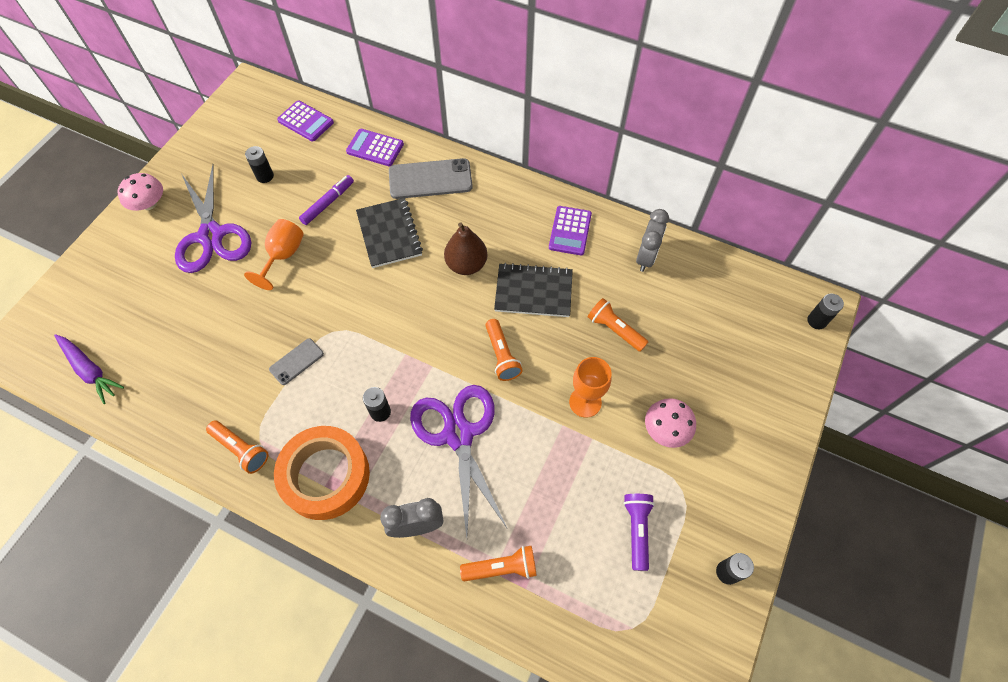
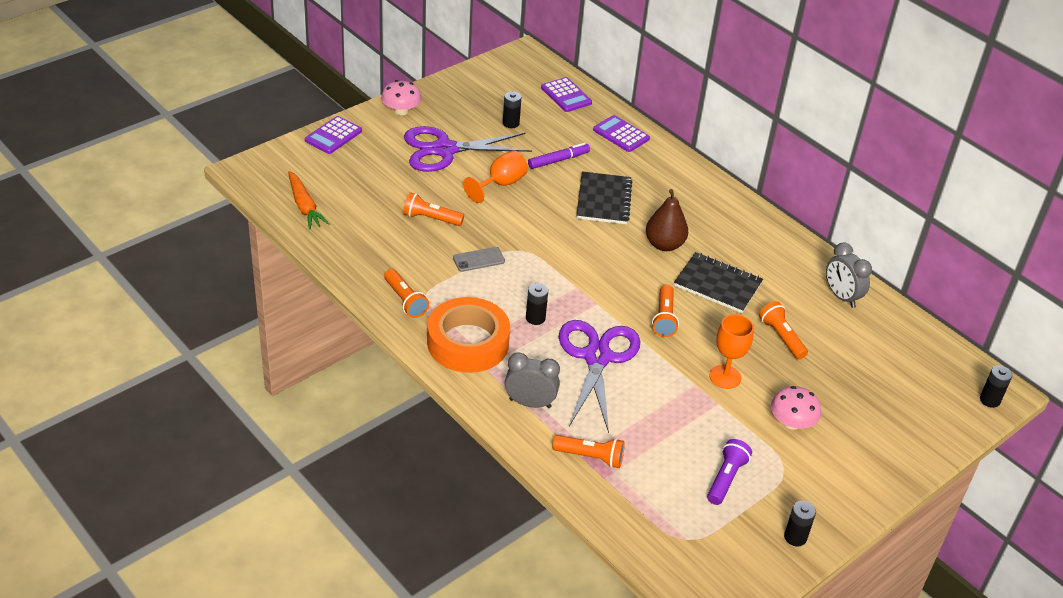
camera: 20 degrees right, 20 degrees down
purple carrot [54,334,124,404] -> orange carrot [288,171,330,230]
purple scissors [175,165,251,273] -> purple scissors turned 75 degrees clockwise [404,126,532,172]
grey phone [389,158,473,199] -> none
purple calculator [549,206,592,255] -> purple calculator moved to [305,116,362,154]
grey clock [636,209,669,272] -> grey clock turned 105 degrees clockwise [826,243,872,308]
none -> orange flashlight [403,192,464,226]

